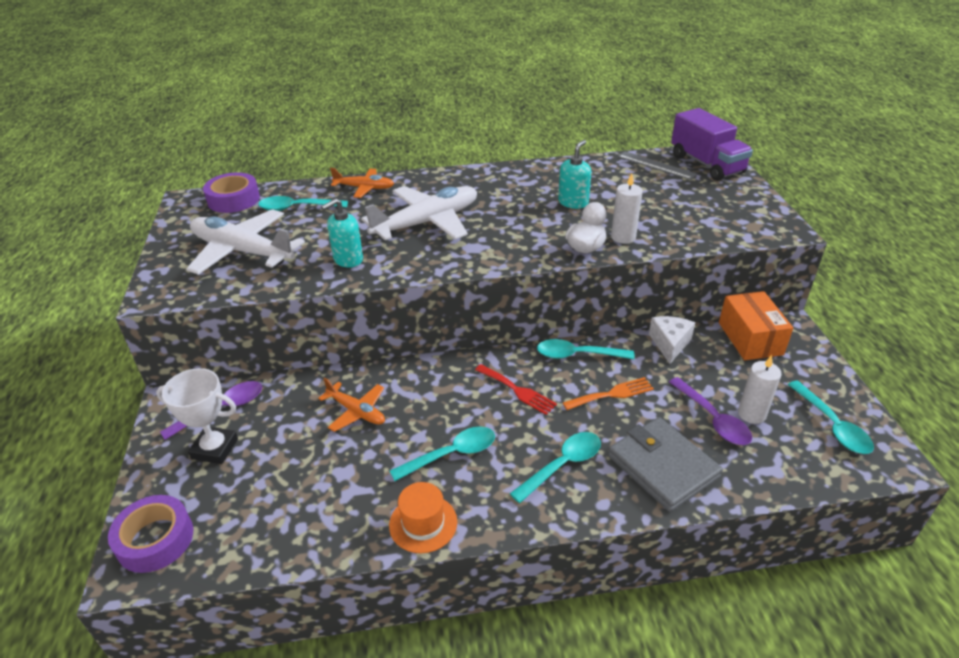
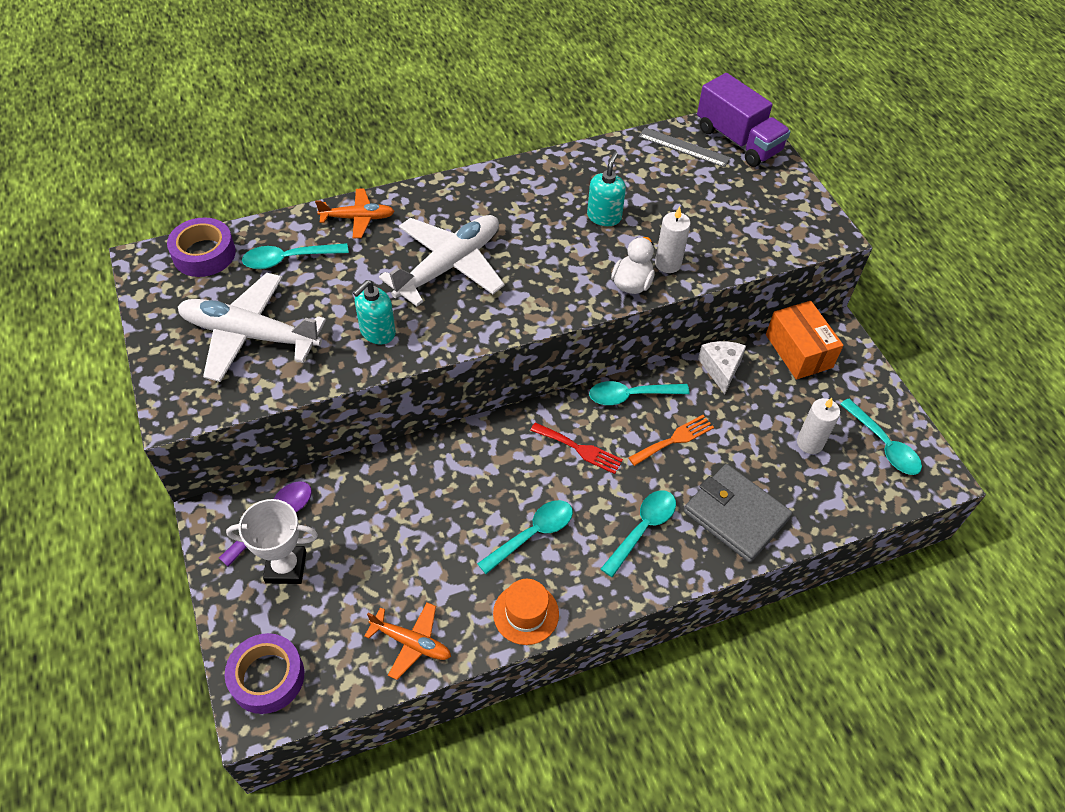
camera: 15 degrees left, 15 degrees up
orange plane [318,378,385,432] -> orange plane moved to [364,602,451,680]
purple spoon [669,377,752,445] -> none

